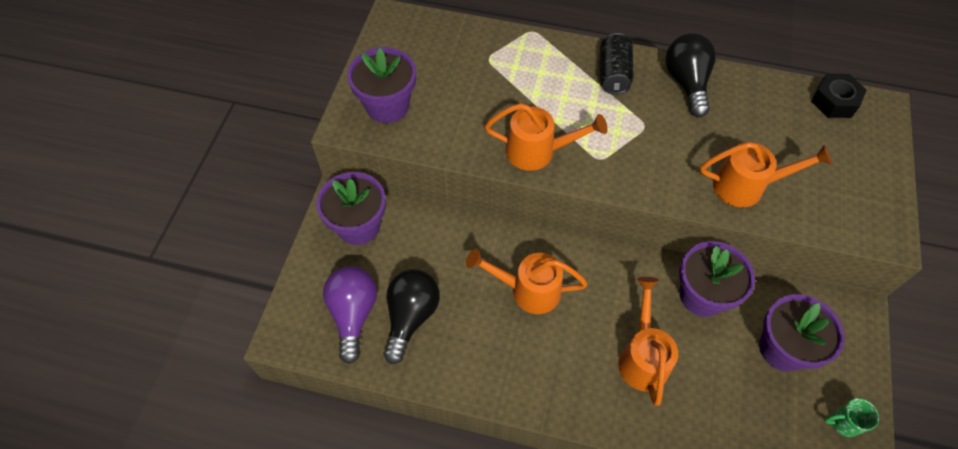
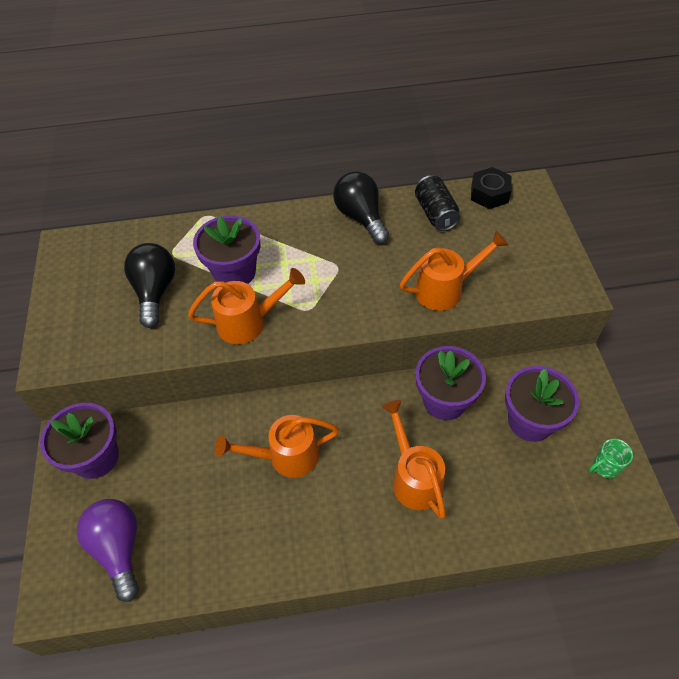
camera: 20 degrees left, 5 degrees down
purple flower pot [347,47,416,123] -> purple flower pot moved to [193,215,261,284]
black light bulb [384,269,440,364] -> black light bulb moved to [124,243,175,328]
black can [600,33,634,95] -> black can moved to [415,175,460,231]

